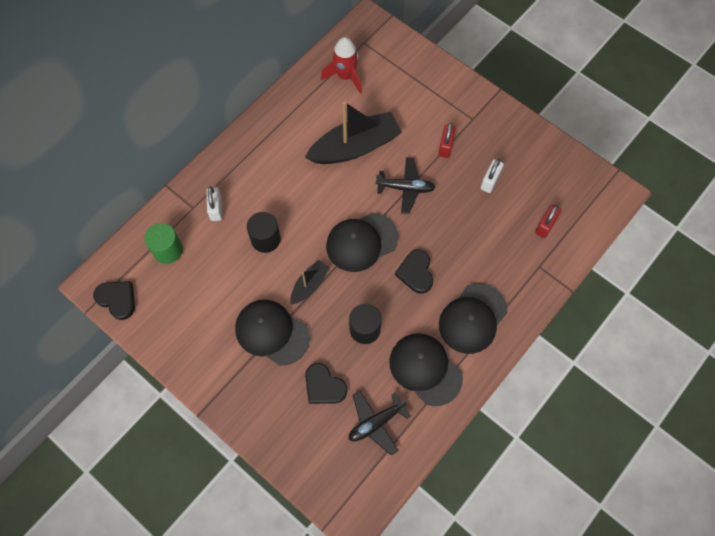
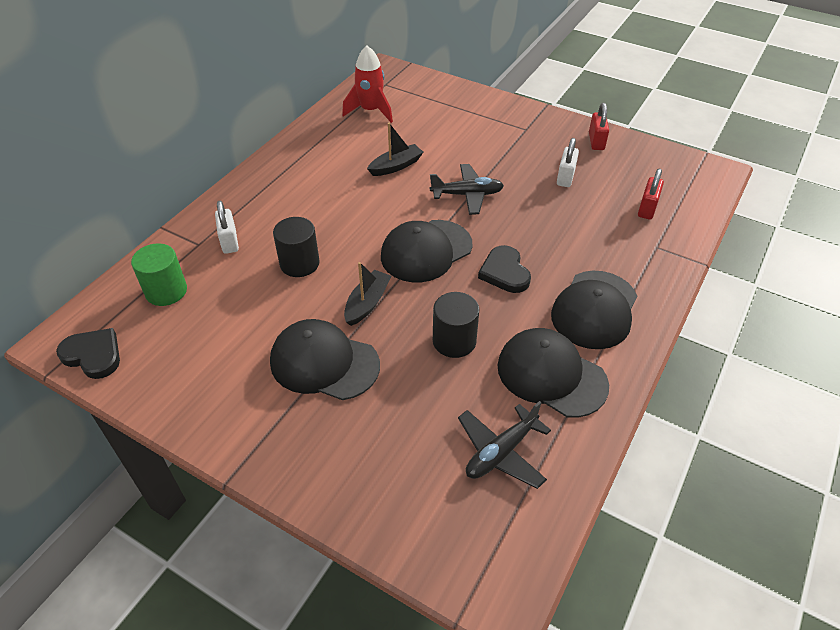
camera: 10 degrees left, 20 degrees down
black boat [305,101,402,164] -> black boat [367,123,423,176], size x0.51
black heart [305,363,348,404] -> none
red padlock [438,123,456,158] -> red padlock moved to [589,103,609,150]

